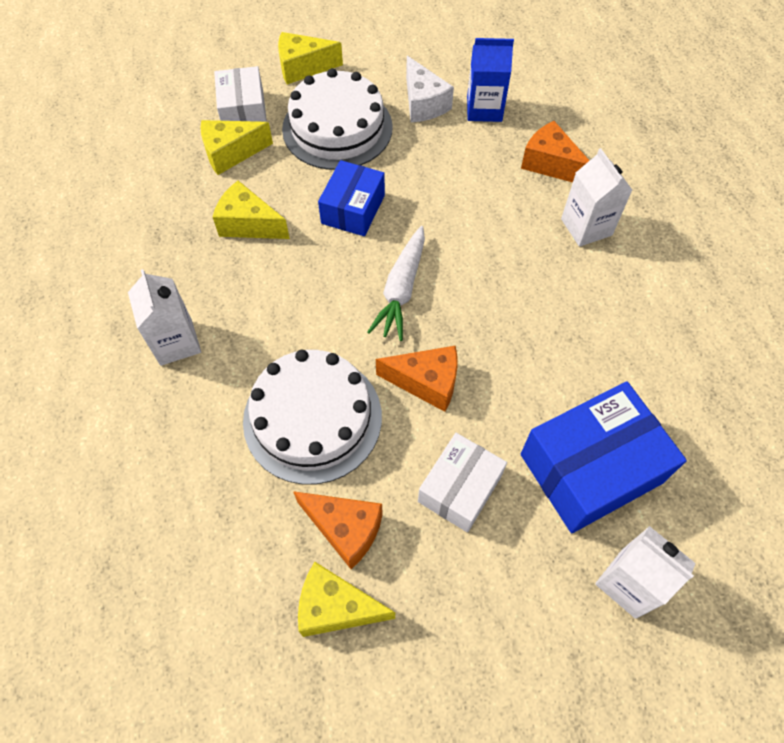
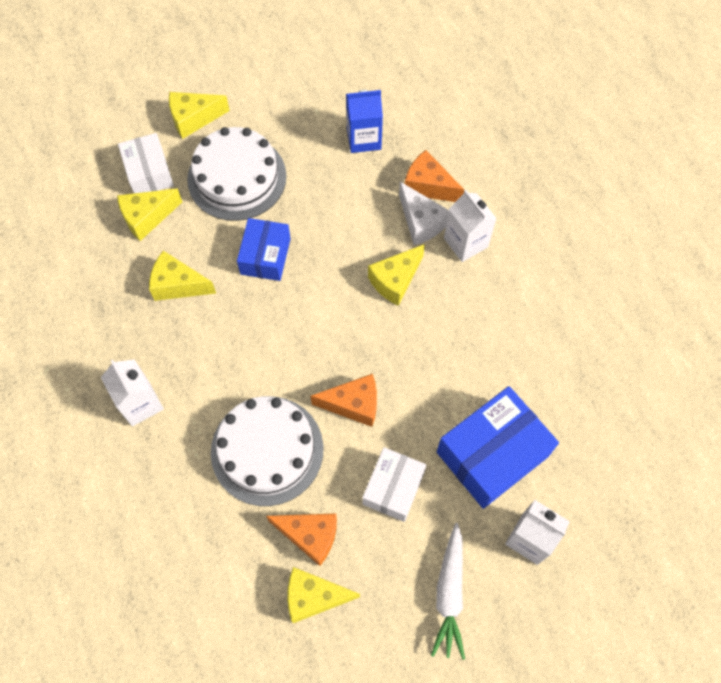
camera: 10 degrees left, 5 degrees up
white carrot [367,226,425,341] -> white carrot moved to [431,523,465,660]
white cheese [406,56,454,122] -> white cheese moved to [399,182,449,245]
none -> yellow cheese [368,244,425,306]

